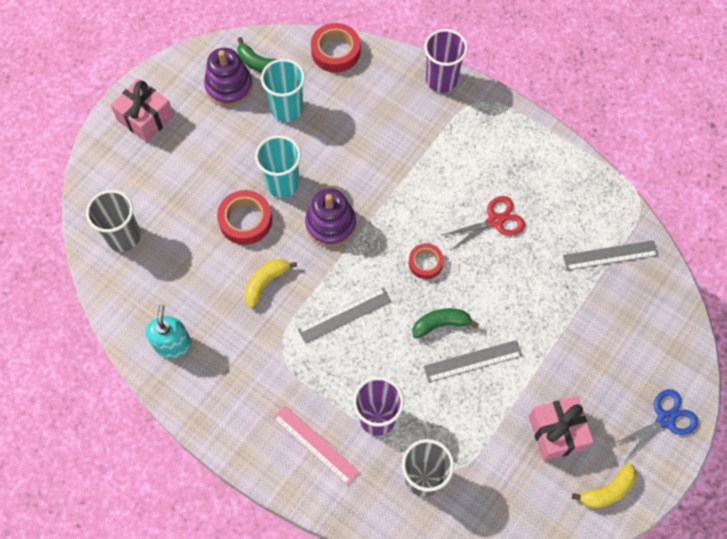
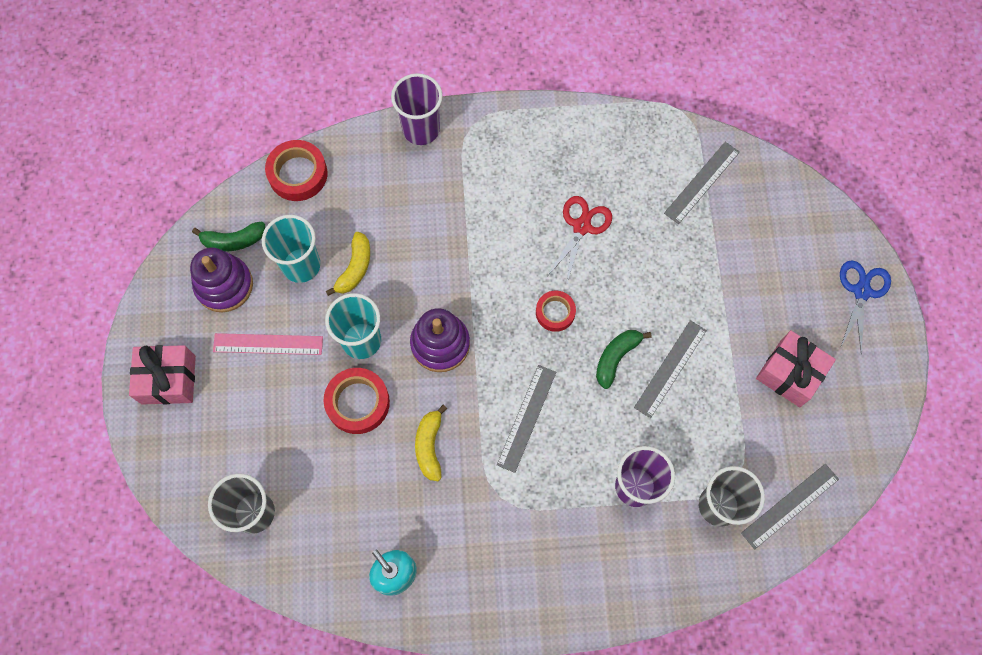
camera: 40 degrees left, 5 degrees up
pink ruler [273,405,360,486] -> pink ruler moved to [213,333,323,355]
yellow banana [572,463,637,508] -> yellow banana moved to [326,232,370,296]
none -> grey ruler [741,464,839,549]

